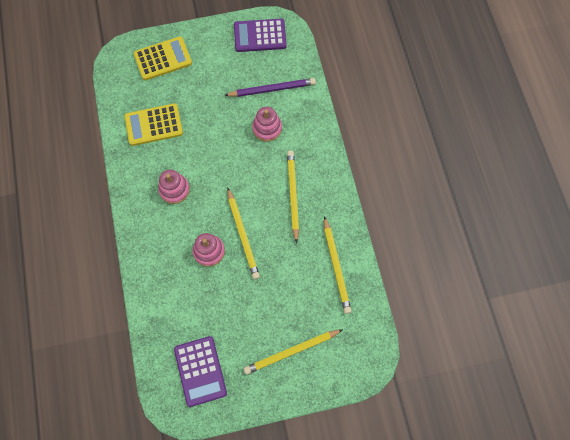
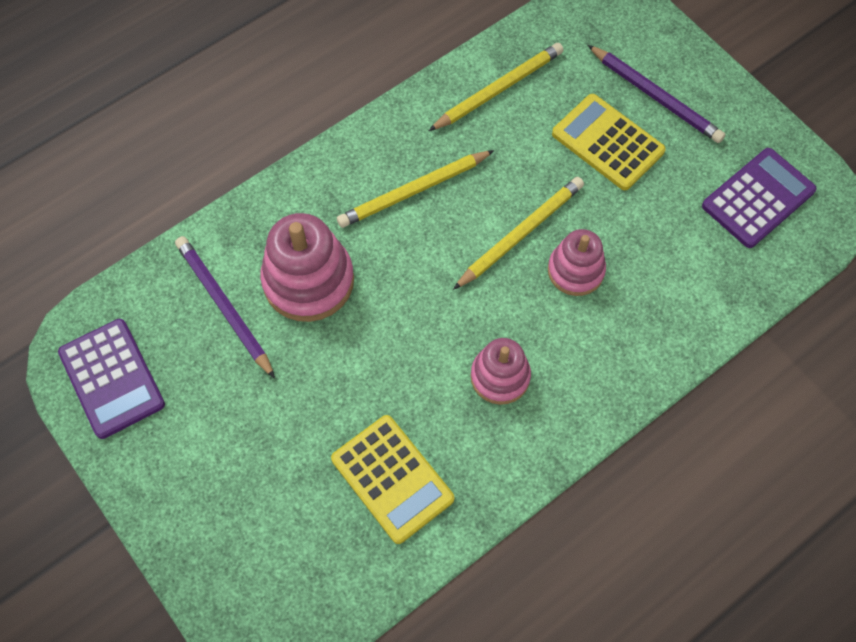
camera: 115 degrees left, 5 degrees down
yellow calculator [133,36,192,80] -> yellow calculator moved to [552,94,666,190]
yellow pencil [244,329,343,374] -> purple pencil [588,45,725,143]
pink stacking toy [252,107,282,142] -> pink stacking toy [260,213,354,322], size x1.60

